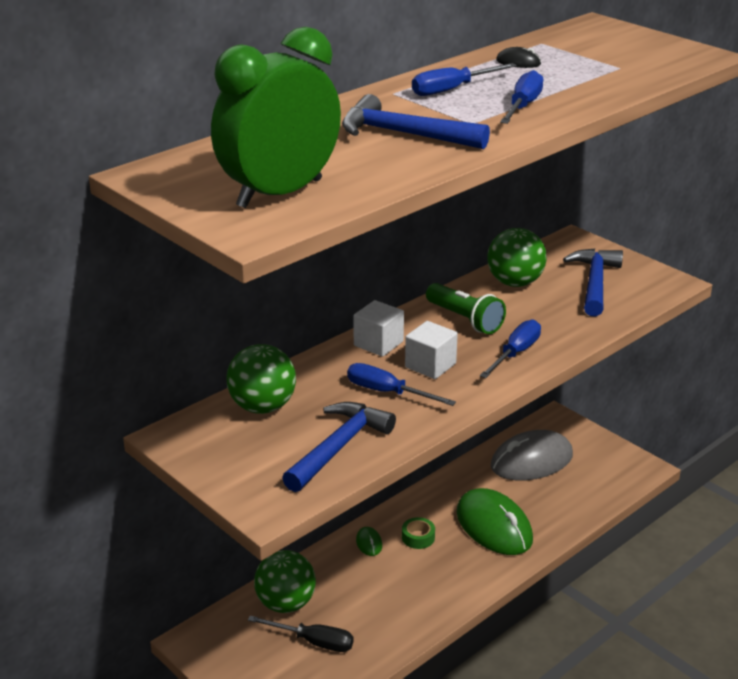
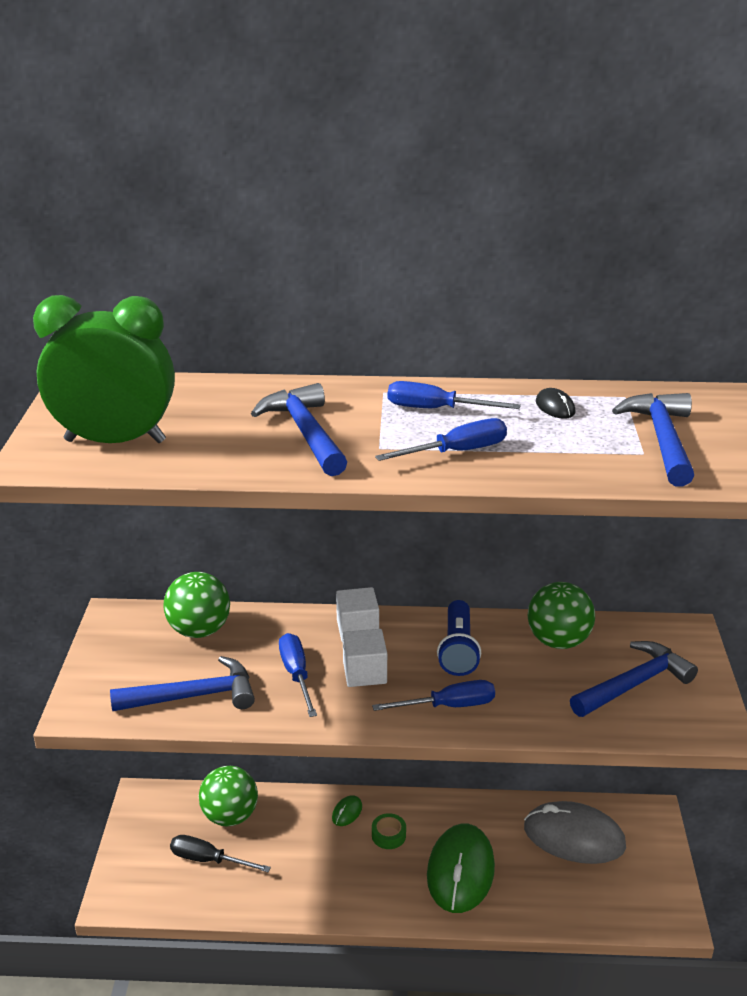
camera: 45 degrees right, 0 degrees up
black screwdriver [248,615,354,652] -> black screwdriver turned 135 degrees clockwise [170,835,271,872]
green flashlight [426,283,506,334] -> blue flashlight [437,600,481,676]
none -> blue hammer [612,393,694,487]

